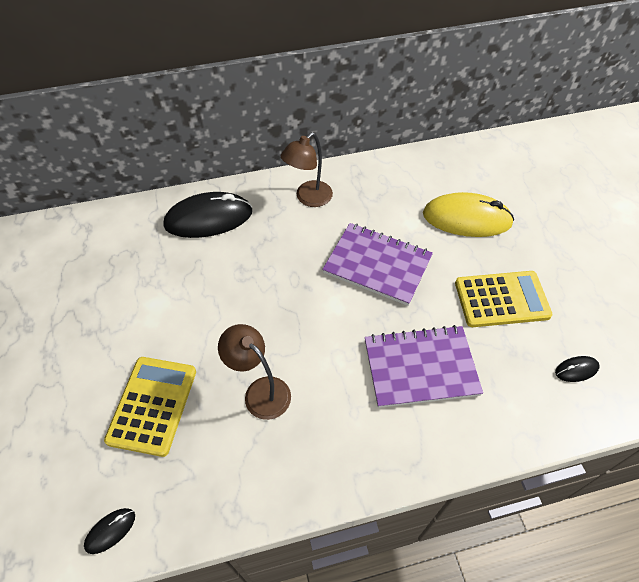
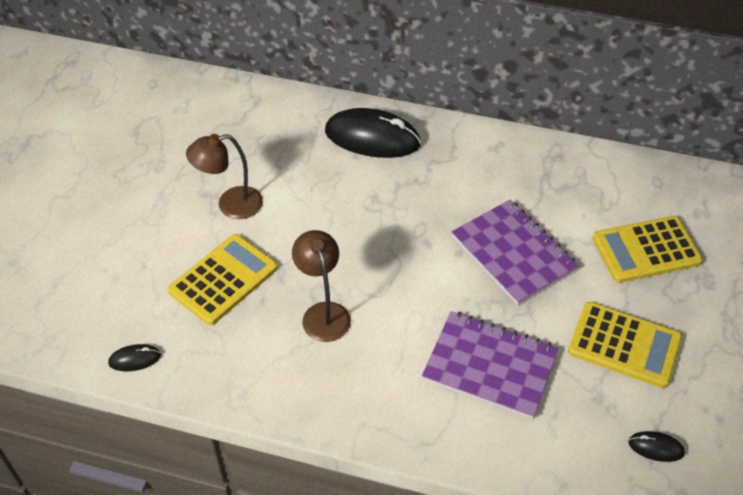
camera: 30 degrees right, 5 degrees down
brown lamp [281,132,333,207] -> brown lamp moved to [186,134,263,219]
yellow mouse [423,192,514,237] -> yellow calculator [593,216,703,283]

